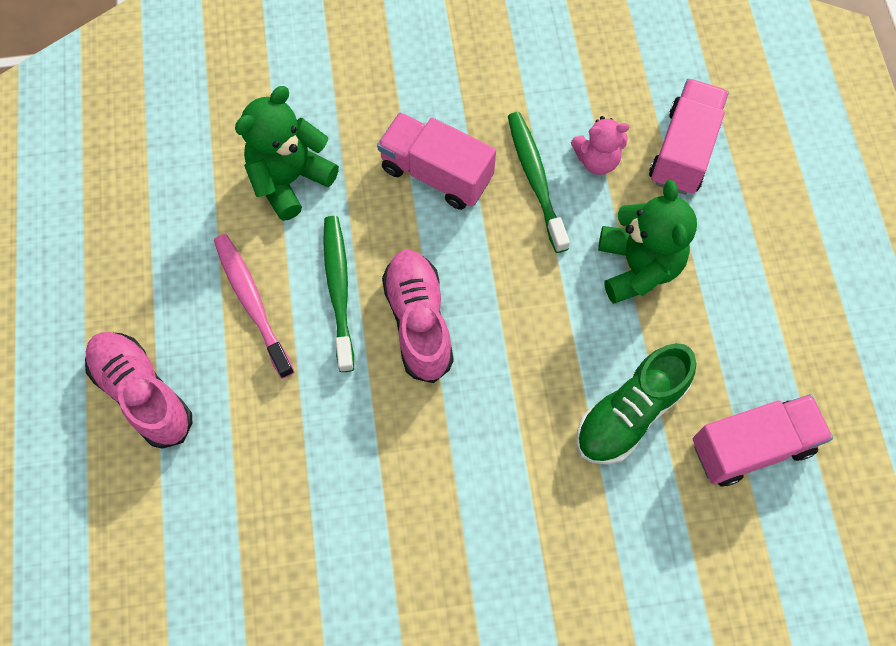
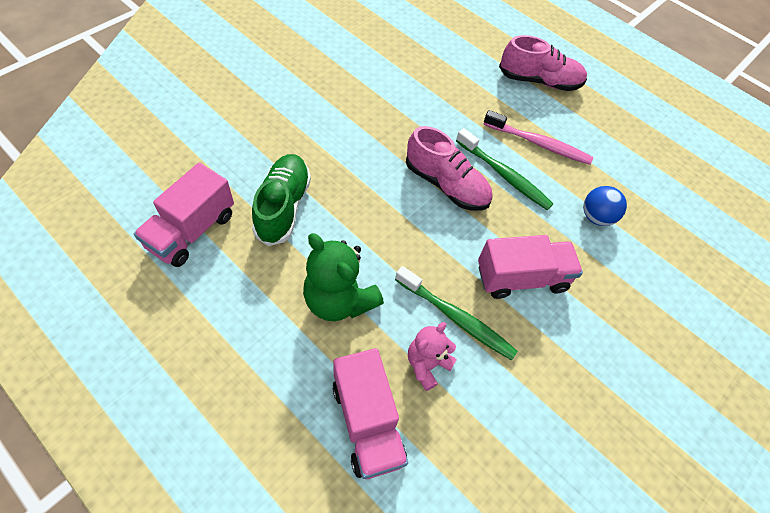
camera: 135 degrees right, 10 degrees down
green teddy bear [235,86,339,221] -> blue ball [583,186,627,226]

